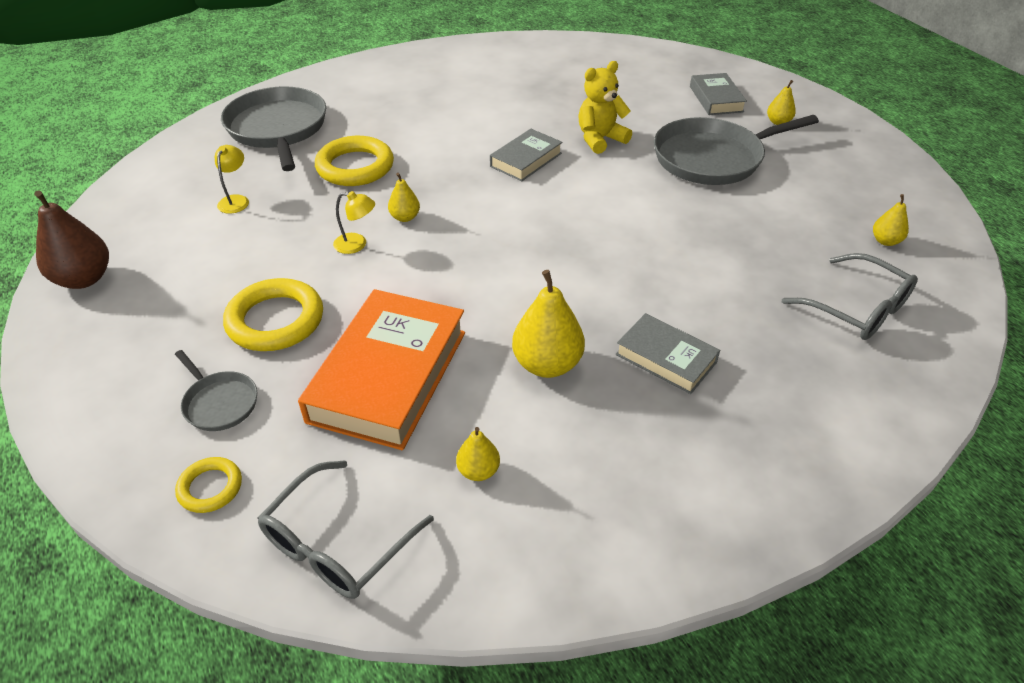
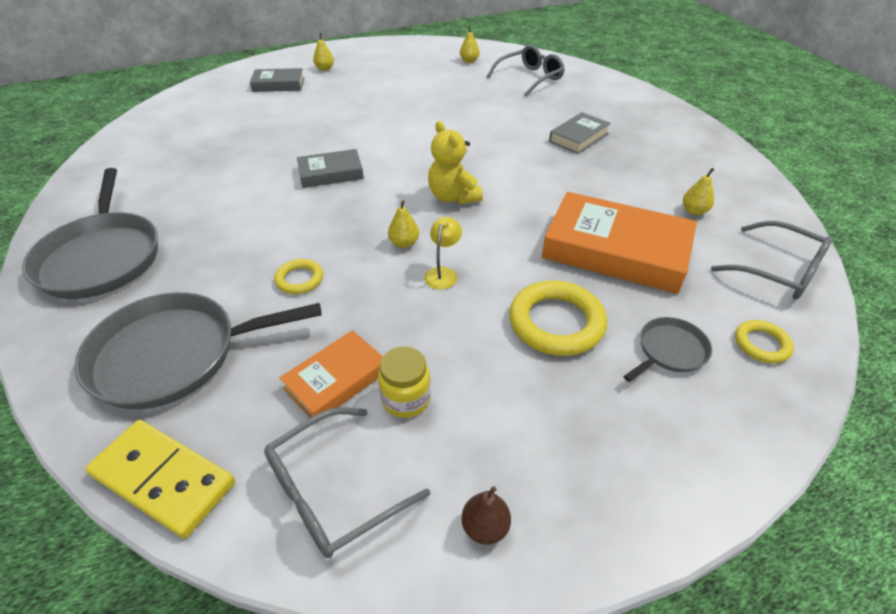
camera: 85 degrees left, 0 degrees up
brown pear [34,191,109,289] -> brown pear [461,486,511,545], size x0.54
yellow lamp [215,145,249,214] -> orange book [279,330,383,423]
yellow ring [315,136,394,186] -> yellow ring [274,259,323,294], size x0.54
grey book [490,129,562,181] -> grey book turned 60 degrees counterclockwise [297,149,364,188]
yellow pear [512,270,585,378] -> none
yellow teddy bear [578,61,632,154] -> yellow teddy bear moved to [428,121,483,204]
grey pan [654,115,819,185] -> grey pan moved to [22,168,158,299]
none -> yellow domino [85,420,235,538]
none -> grey glasses [264,407,430,558]
none -> yellow jar [378,346,431,418]

